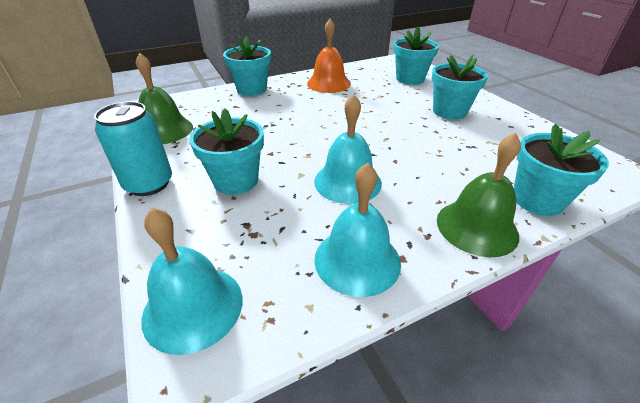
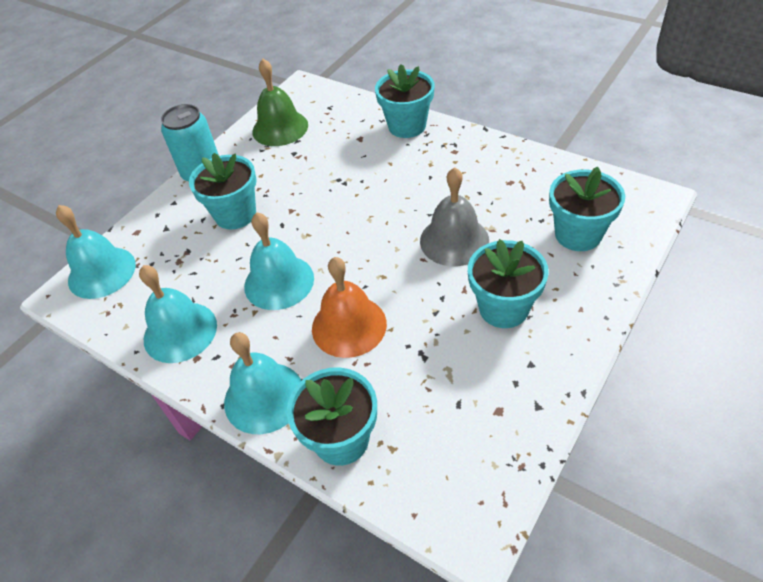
camera: 65 degrees right, 10 degrees up
orange bell [307,19,351,93] -> orange bell moved to [312,257,387,358]
green bell [437,133,521,257] -> turquoise bell [224,332,302,434]
none -> grey bell [420,167,489,266]

